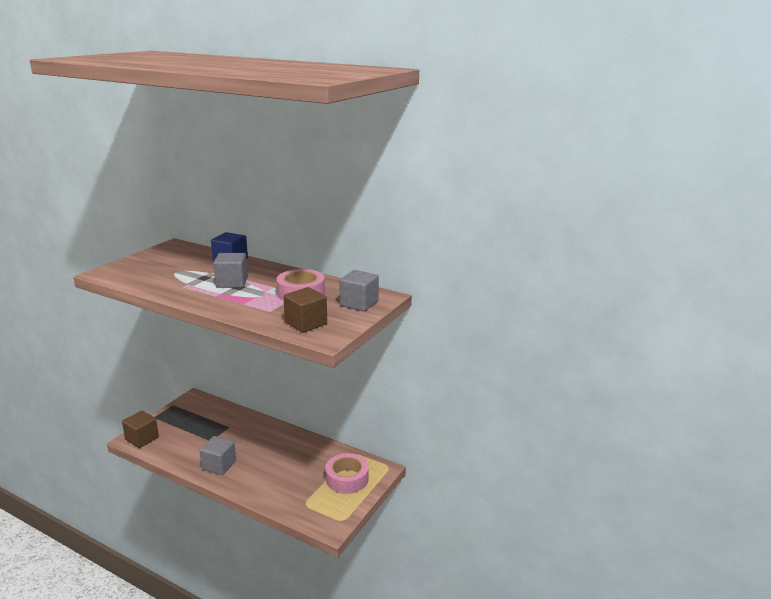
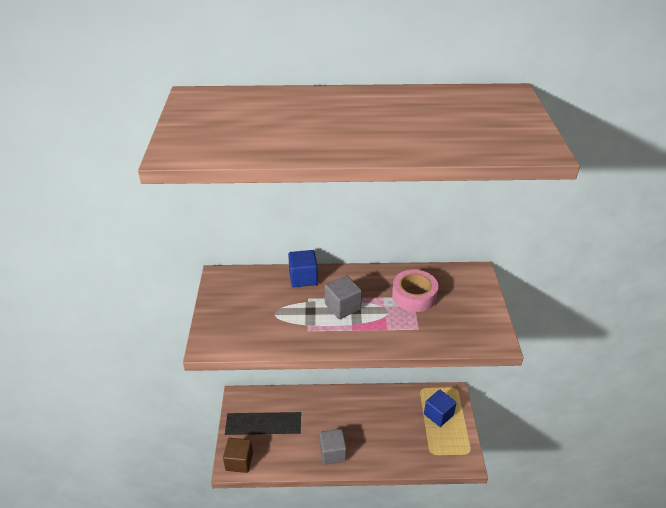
camera: 30 degrees left, 15 degrees up
brown cube [284,287,327,333] -> none
pink tape [325,453,369,494] -> blue cube [424,390,456,427]
grey cube [339,270,379,311] -> none

